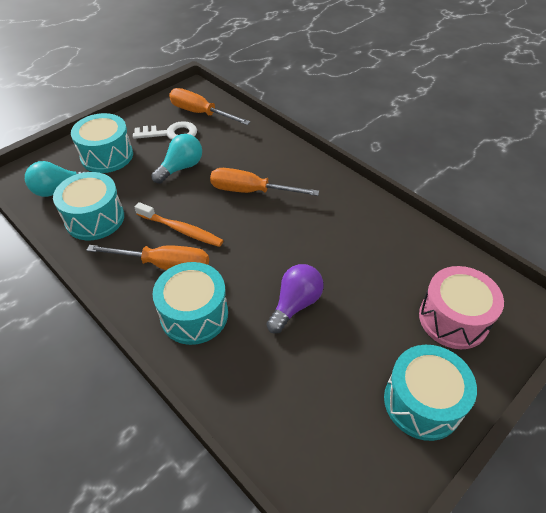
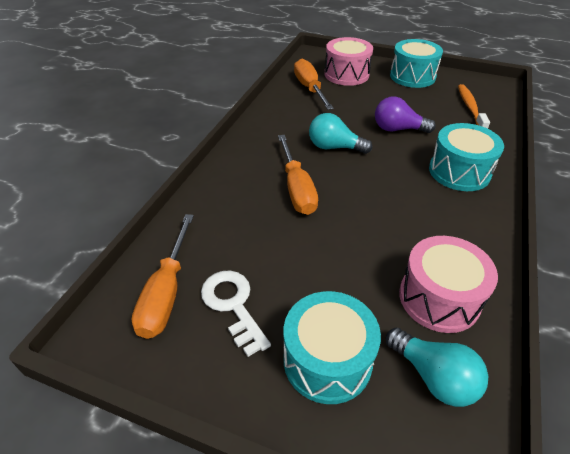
camera: 115 degrees left, 5 degrees down
turquoise drum [53,172,124,240] -> pink drum [399,236,498,333]
orange screwdriver [86,245,209,270] -> orange screwdriver moved to [294,59,334,110]
orange toothbrush [135,202,224,247] -> orange toothbrush moved to [458,84,490,129]
turquoise light bulb [151,134,202,184] -> turquoise light bulb moved to [309,113,372,154]

